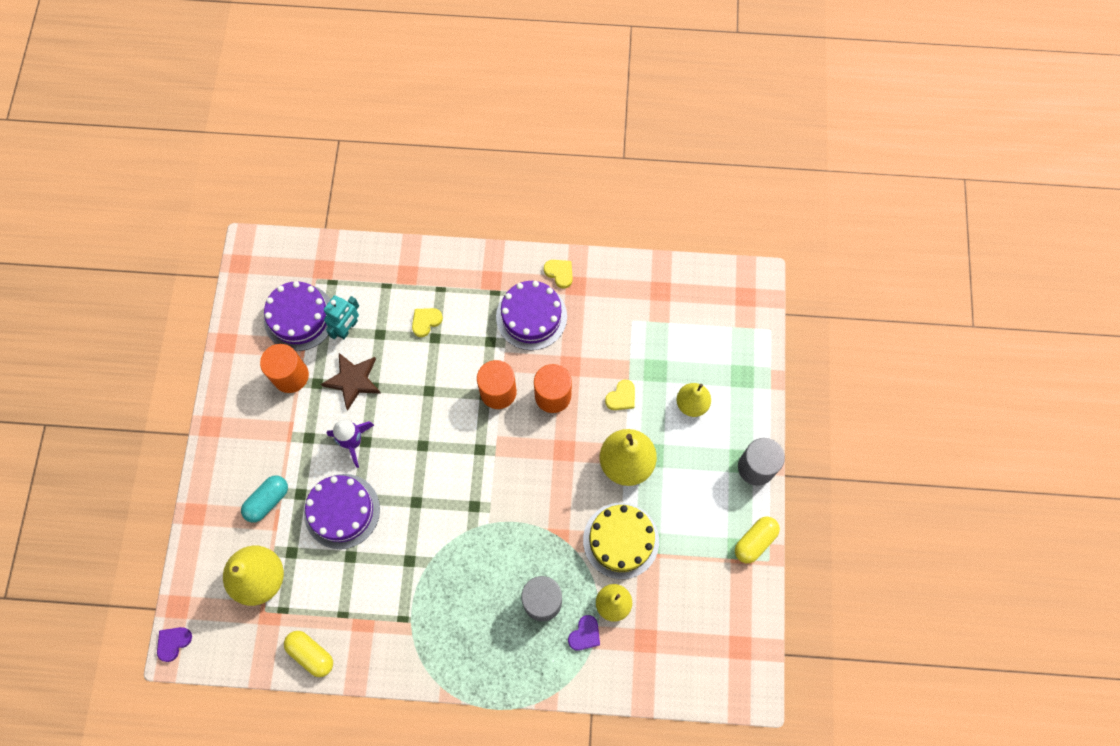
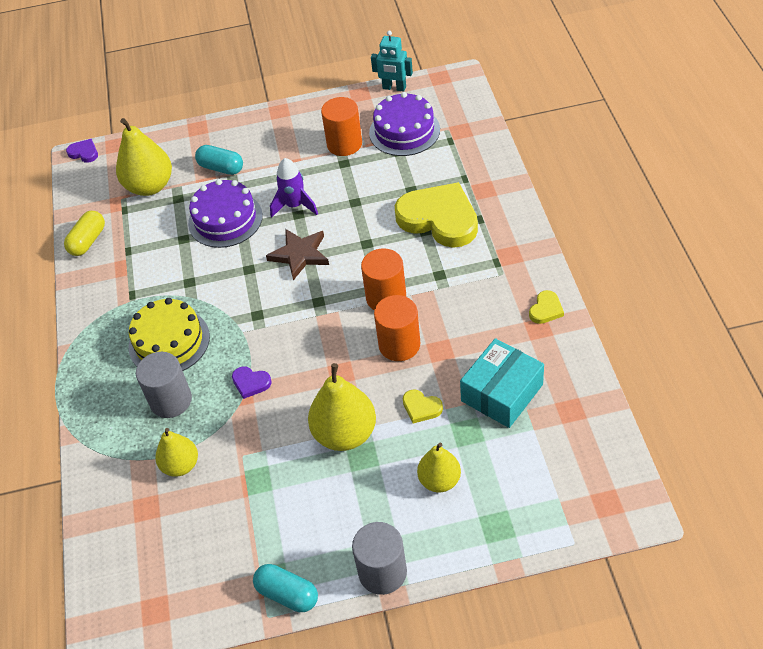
camera: 80 degrees right, 20 degrees down
brown star [321,353,381,410] -> brown star moved to [266,229,329,280]
turquoise robot [324,295,359,340] -> turquoise robot moved to [371,30,413,92]
yellow heart [412,308,443,337] -> yellow heart [395,182,478,248], size x2.39
purple cake [496,281,567,350] -> none
purple heart [568,615,600,651] -> purple heart moved to [232,366,272,399]
yellow cake [583,503,659,579] -> yellow cake moved to [128,298,210,371]
yellow capsule [735,517,780,563] -> turquoise capsule [253,564,318,612]
none -> turquoise box [460,338,544,428]

